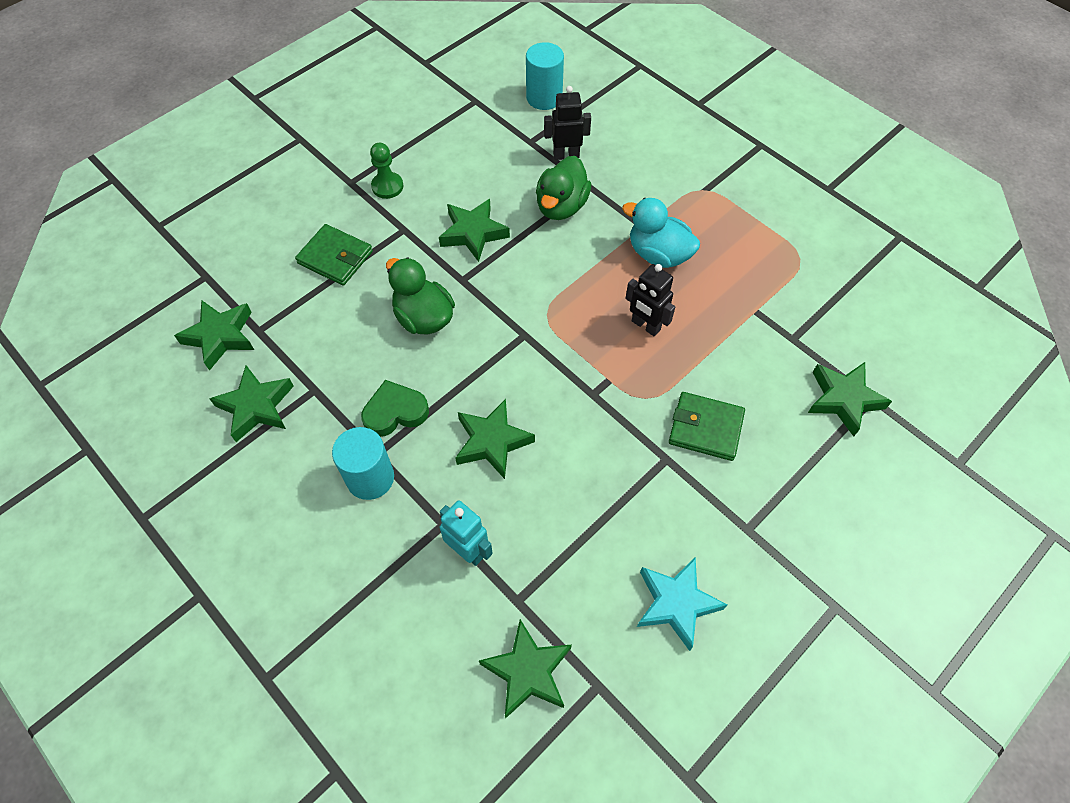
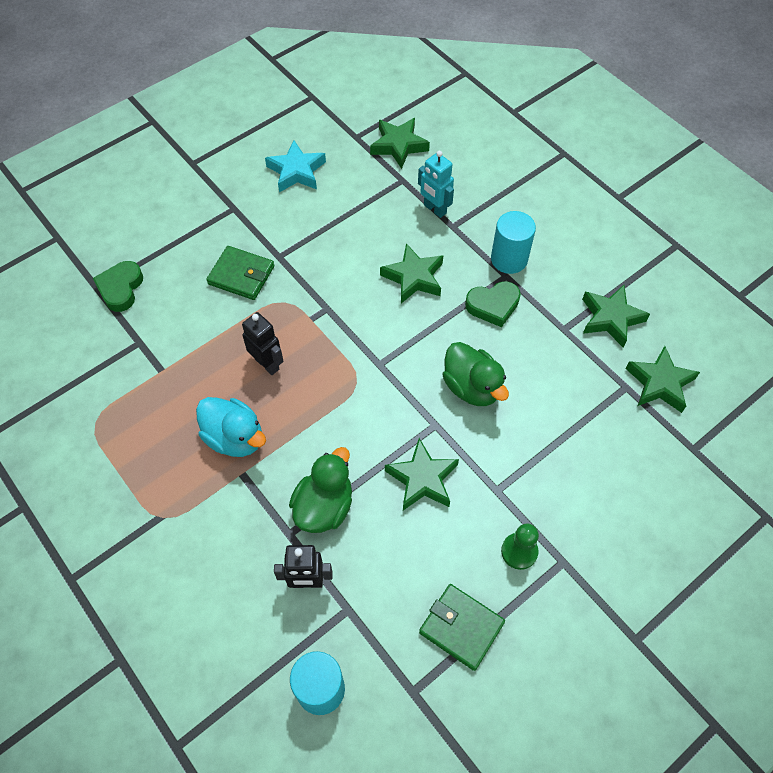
camera: 175 degrees left, 0 degrees up
green wallet [295,224,373,286] -> green wallet moved to [419,584,505,671]
green star [808,362,892,437] -> green heart [93,261,143,312]

